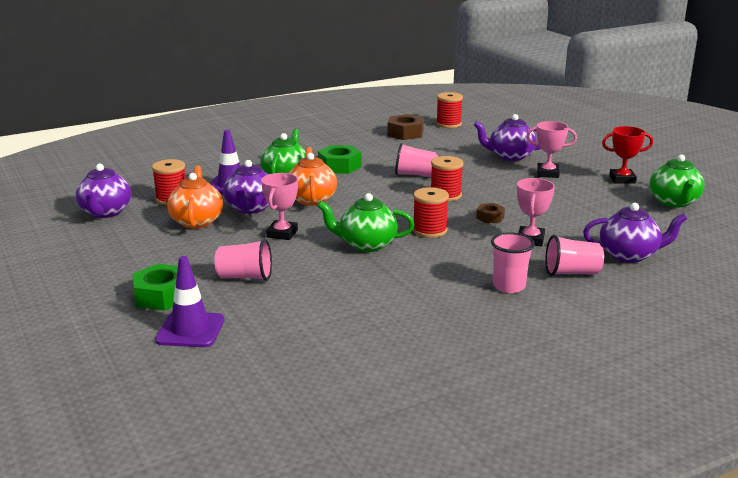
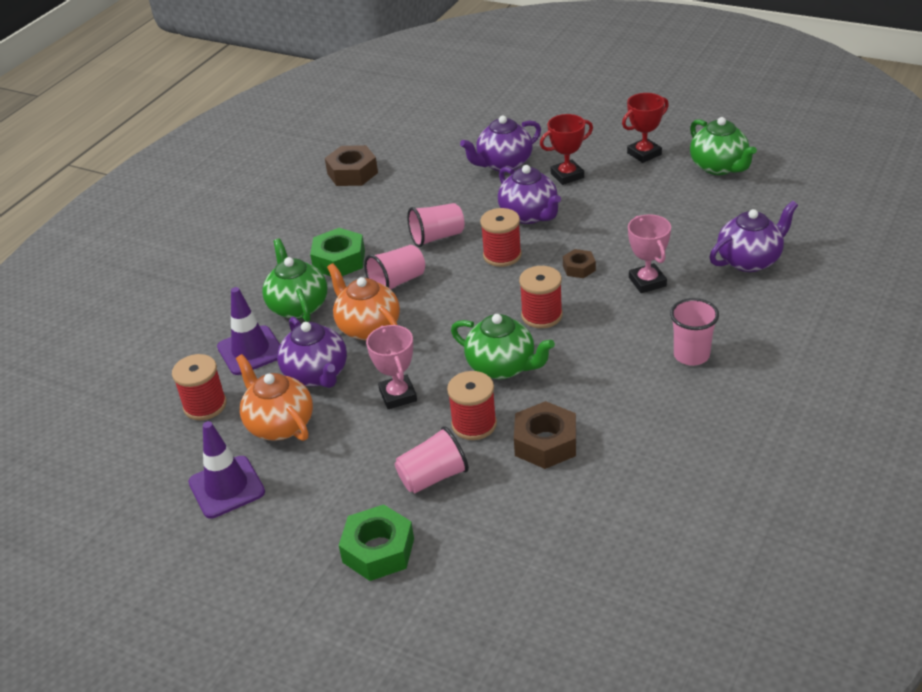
camera: 30 degrees left, 15 degrees up
purple teapot [76,164,131,218] -> purple teapot moved to [498,165,561,224]
purple traffic cone [155,256,225,347] -> purple traffic cone moved to [188,421,265,519]
green teapot [317,193,415,252] -> green teapot turned 120 degrees counterclockwise [451,314,555,380]
red spool [436,92,463,128] -> red spool moved to [447,371,497,440]
pink trophy [526,121,577,178] -> red trophy [540,114,593,185]
pink cup [545,235,604,276] -> pink cup moved to [364,245,425,289]
none -> brown nut [514,401,576,469]

